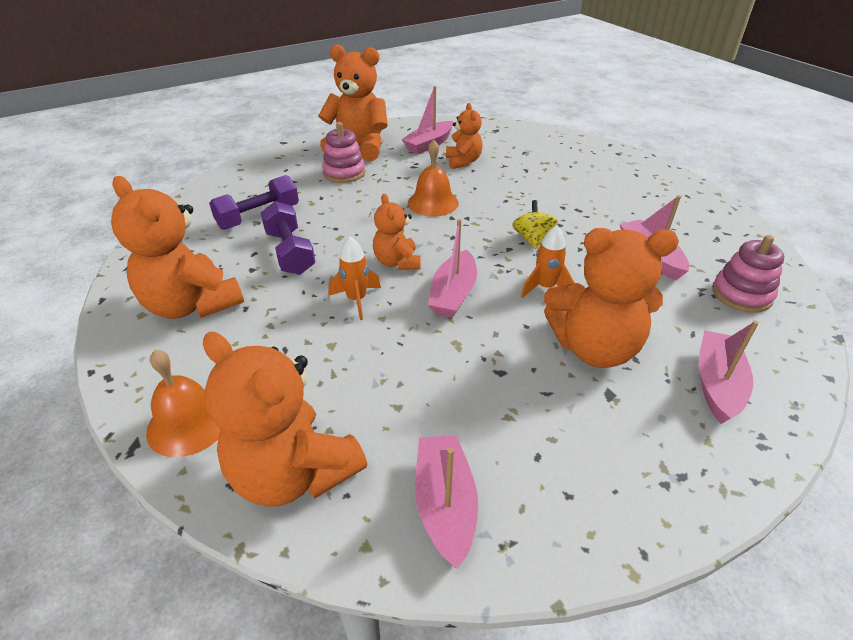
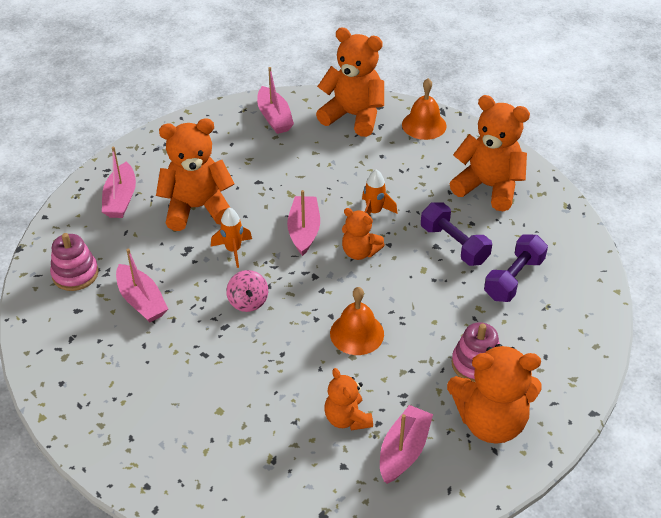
camera: 165 degrees right, 5 degrees up
orange teddy bear [373,194,421,270] -> orange teddy bear turned 150 degrees clockwise [342,208,385,260]
yellow spinning top [512,200,558,249] -> pink spinning top [226,270,268,312]

